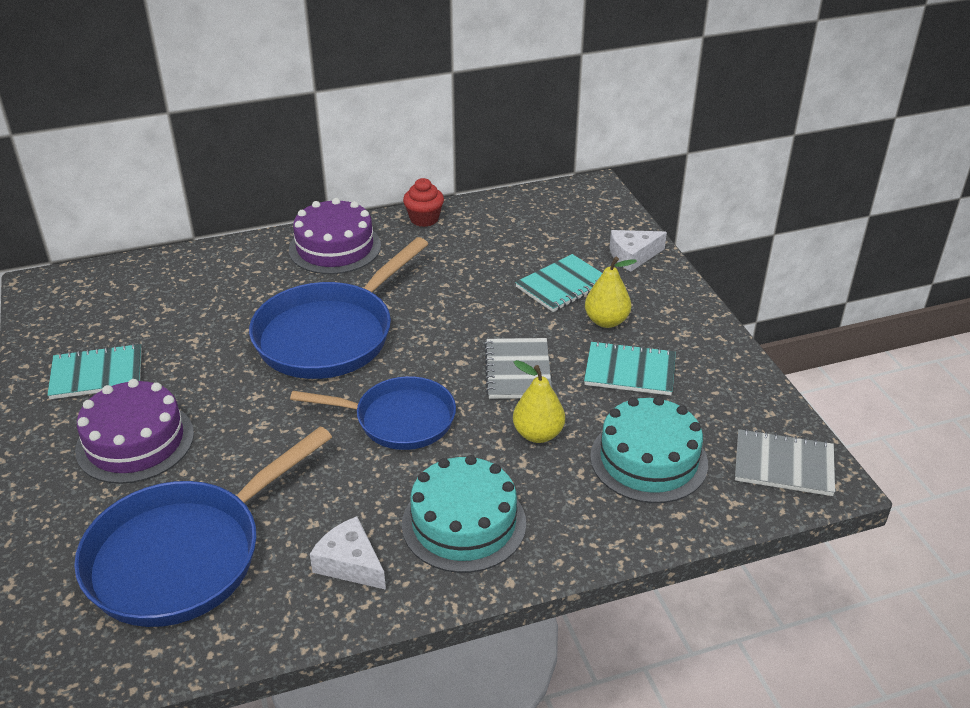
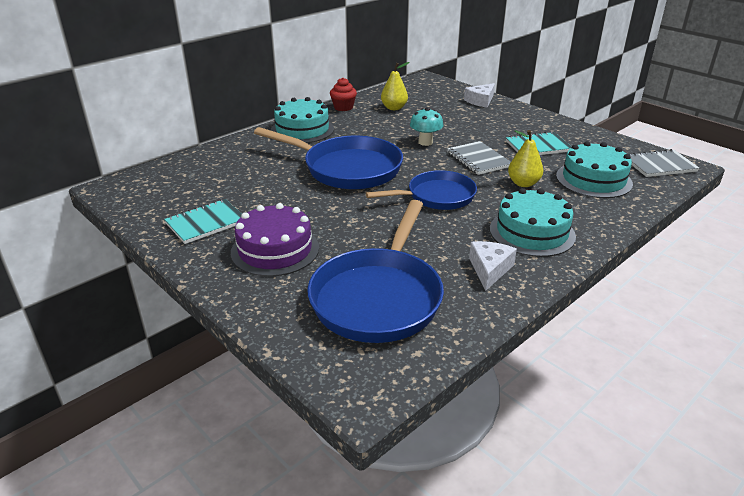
camera: 25 degrees left, 5 degrees down
blue pan [249,237,428,379] -> blue pan turned 75 degrees counterclockwise [254,127,403,189]
purple cake [289,198,381,274] -> turquoise cake [271,97,334,143]
white cheese [310,516,386,590] -> white cheese turned 90 degrees clockwise [469,241,517,291]
turquoise notebook [515,254,602,312] -> none
yellow pear [585,257,637,328] -> yellow pear moved to [381,62,410,110]
none -> turquoise mushroom [410,107,443,146]

